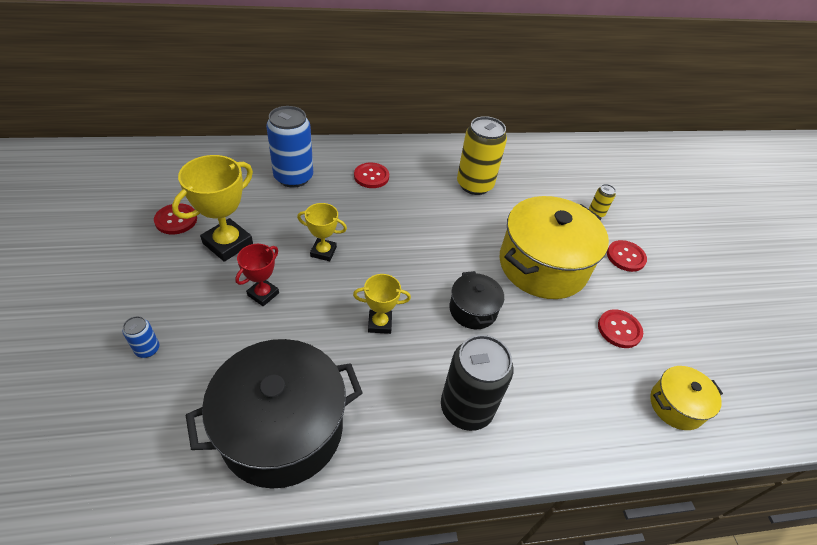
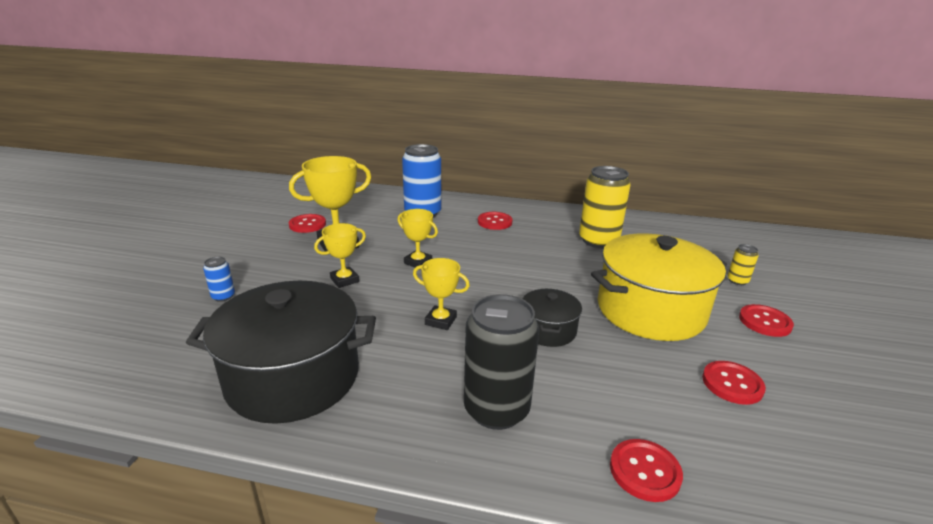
camera: 25 degrees right, 20 degrees down
red trophy [235,244,279,306] -> yellow trophy [314,223,366,288]
yellow pot [650,366,723,430] -> none
none -> red button [610,439,683,502]

